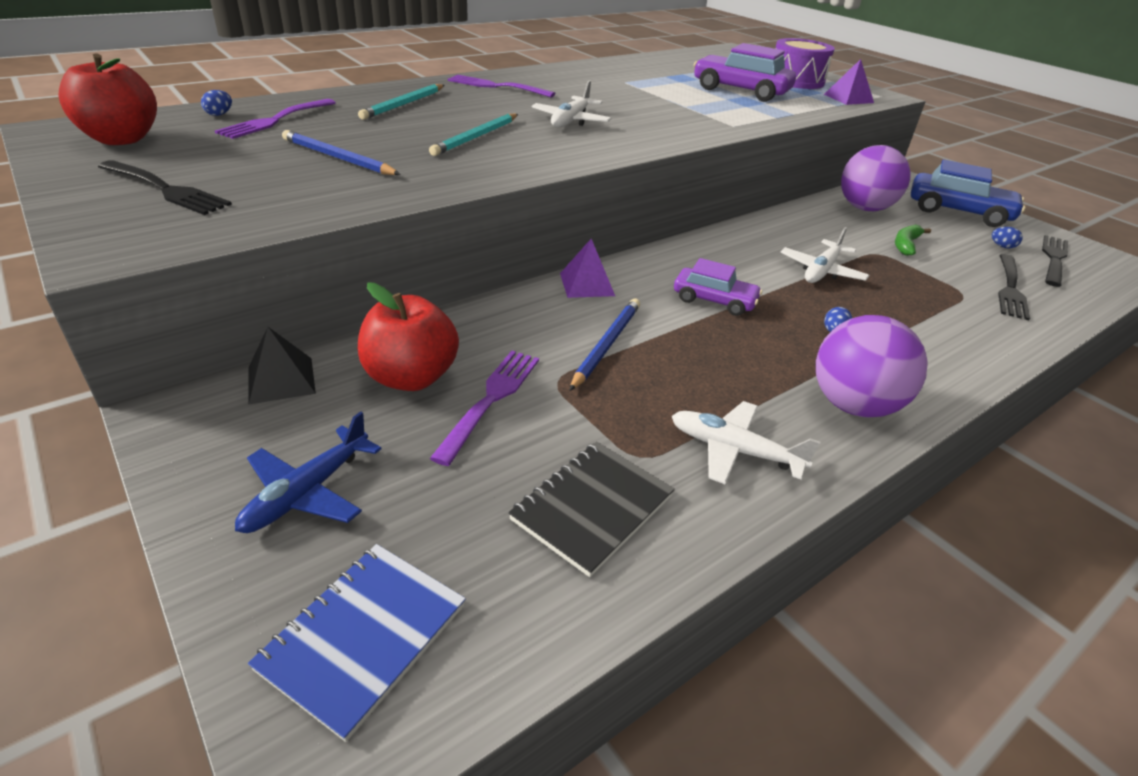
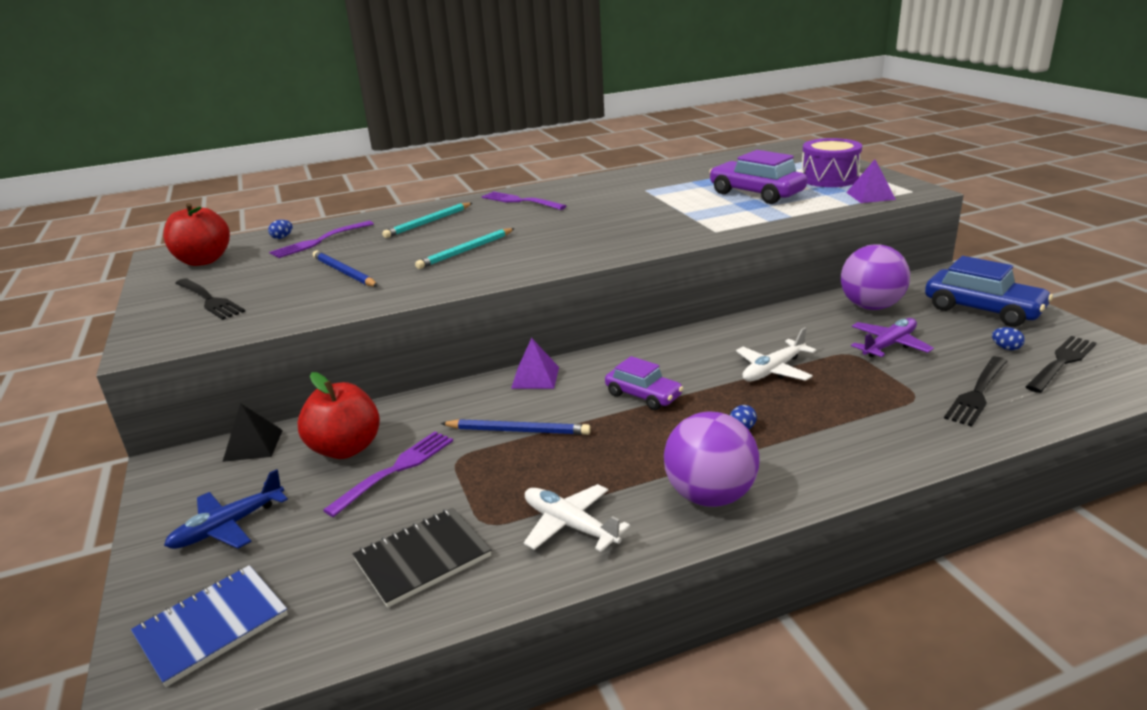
camera: 20 degrees right, 10 degrees down
white plane [532,80,611,127] -> none
blue pencil [569,298,640,391] -> blue pencil turned 60 degrees clockwise [440,419,591,435]
green banana [895,225,931,256] -> purple plane [851,318,934,357]

